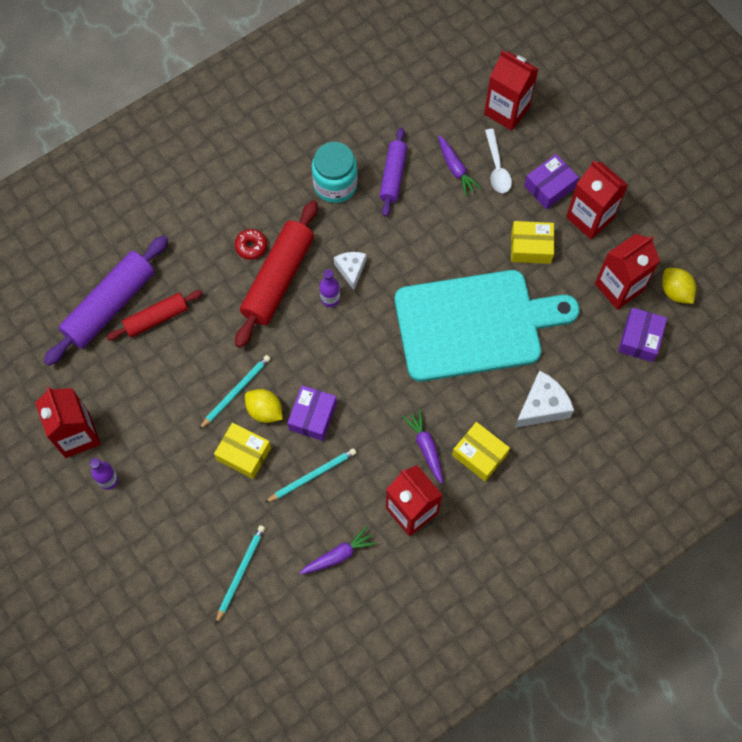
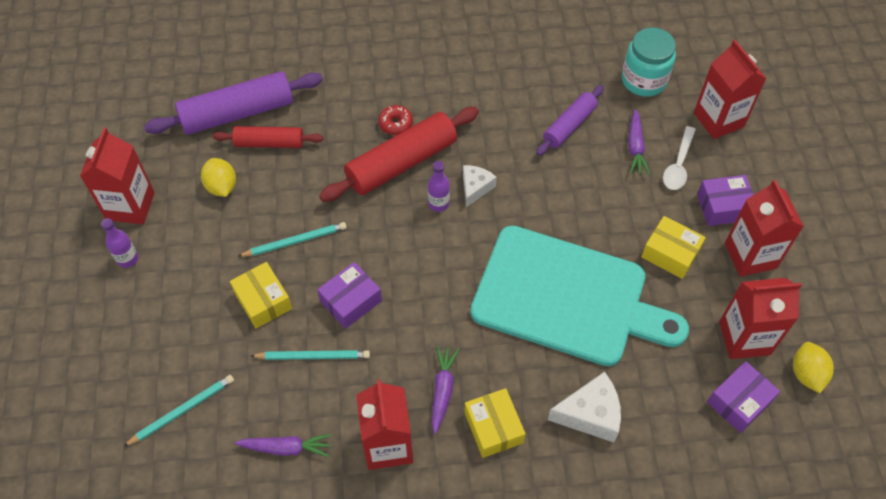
camera: 30 degrees right, 10 degrees down
yellow lemon [245,389,283,423] -> yellow lemon moved to [201,158,236,197]
turquoise jar [312,142,358,203] -> turquoise jar moved to [622,28,676,97]

